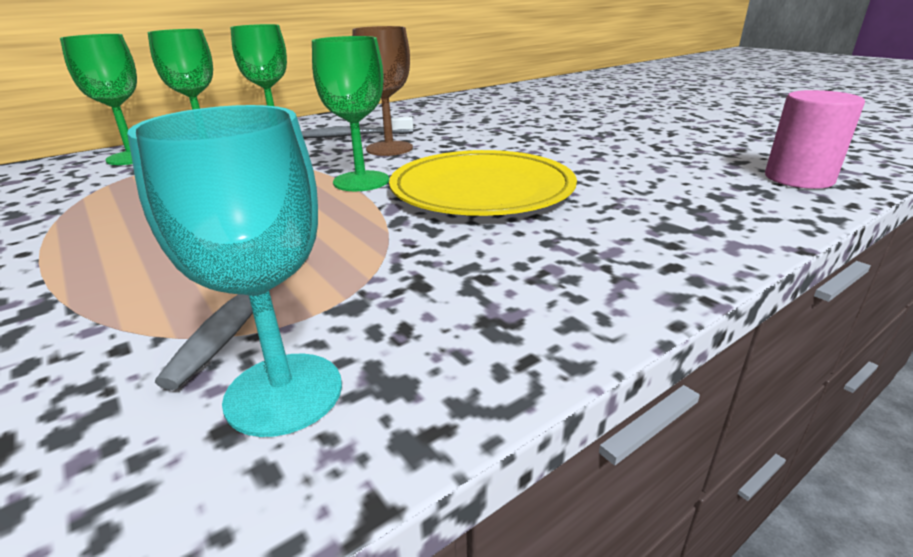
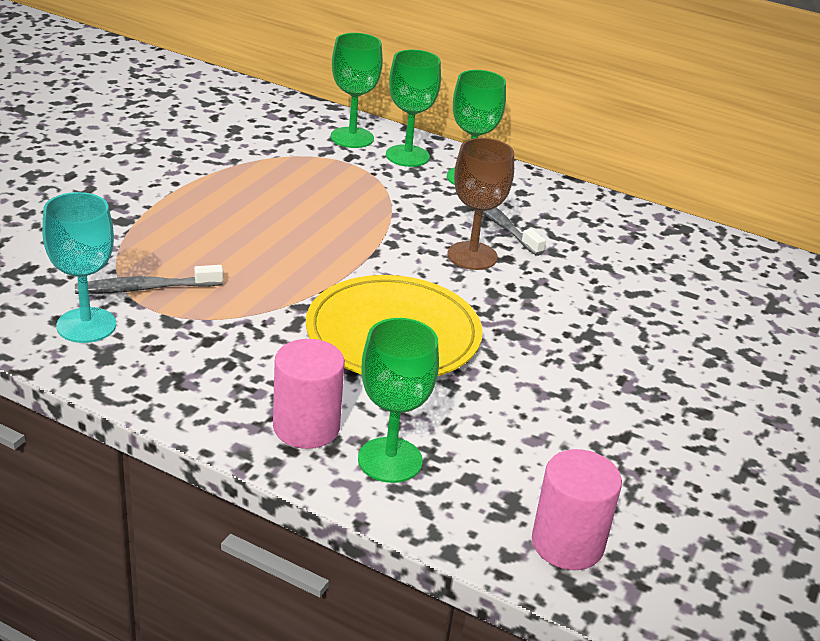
camera: 60 degrees right, 5 degrees up
green goblet [312,36,389,191] -> green goblet moved to [358,318,439,483]
none -> pink cylinder [273,339,345,449]

